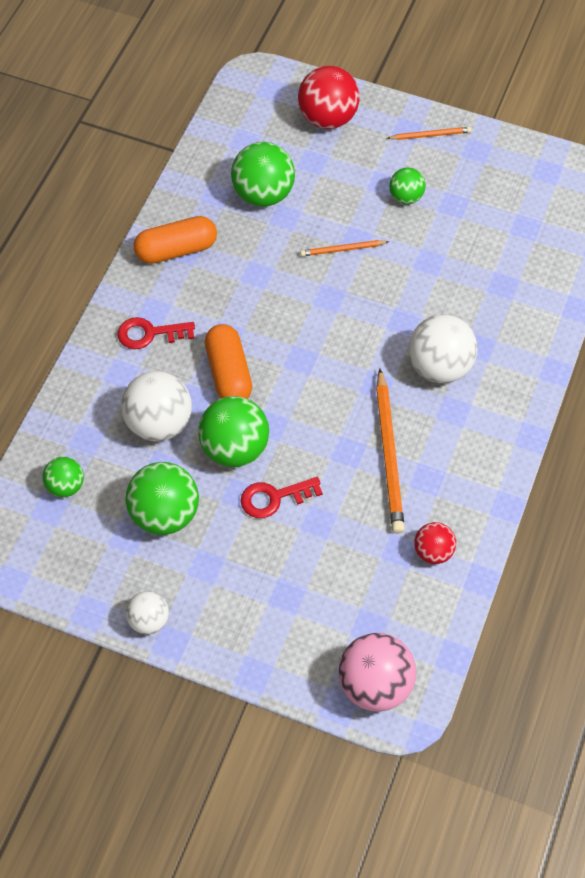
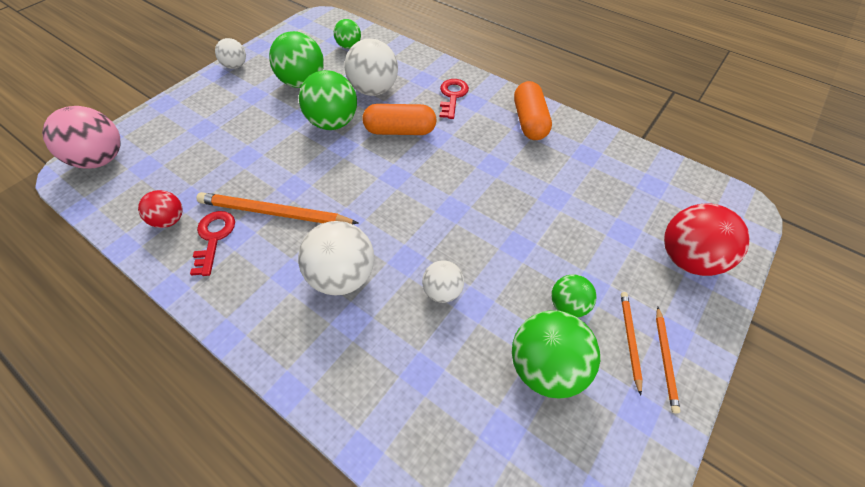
camera: 105 degrees right, 5 degrees down
green ball [231,142,295,207] -> green ball moved to [512,310,600,399]
red key [241,477,323,518] -> red key moved to [190,211,235,276]
orange pencil [300,240,389,256] -> orange pencil moved to [621,292,643,395]
none -> white ball [422,260,464,303]

